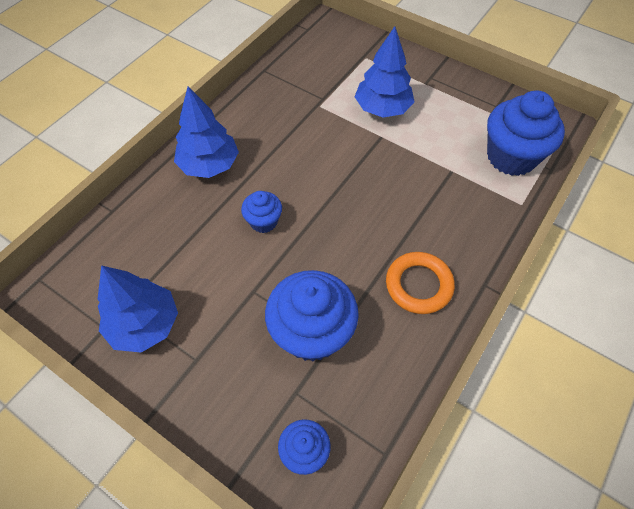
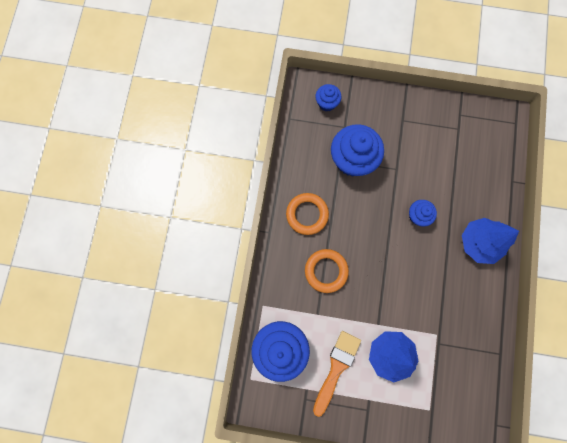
camera: 155 degrees right, 20 degrees up
blue tree [97,265,178,353] -> none
none -> orange ring [305,249,349,293]
none -> orange brush [313,331,361,417]

